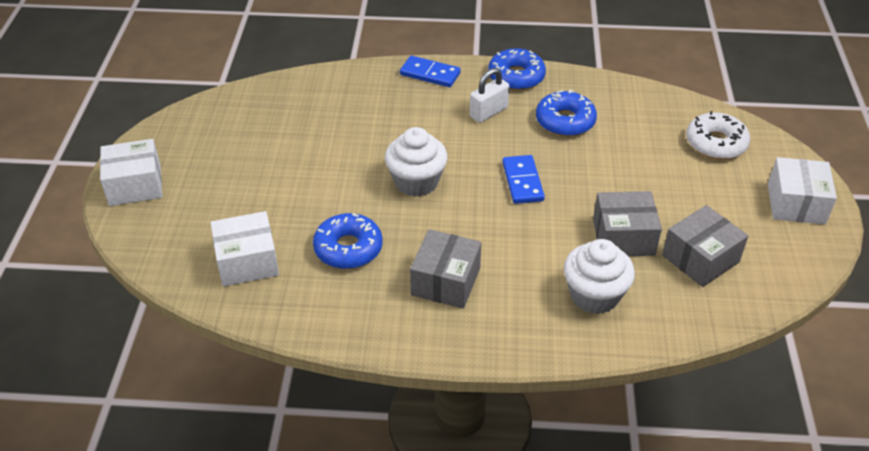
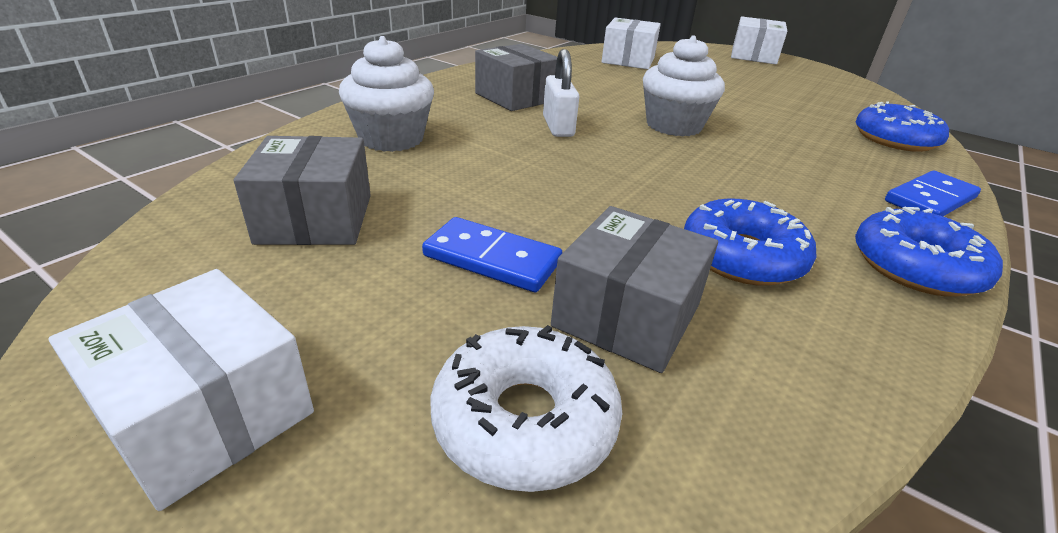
camera: 120 degrees right, 10 degrees down
blue donut [313,213,383,269] -> blue donut moved to [855,101,949,152]
white padlock [470,68,509,123] -> white padlock moved to [543,49,579,137]
blue domino [502,155,545,204] -> blue domino moved to [422,217,562,292]
grey box [593,191,662,256] -> grey box moved to [551,206,718,373]

